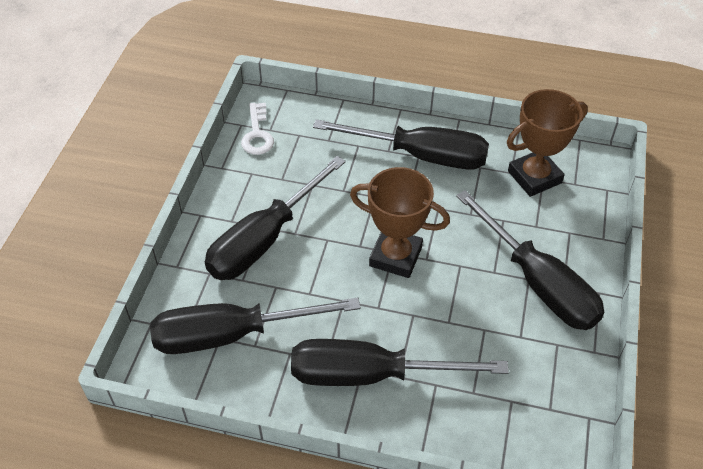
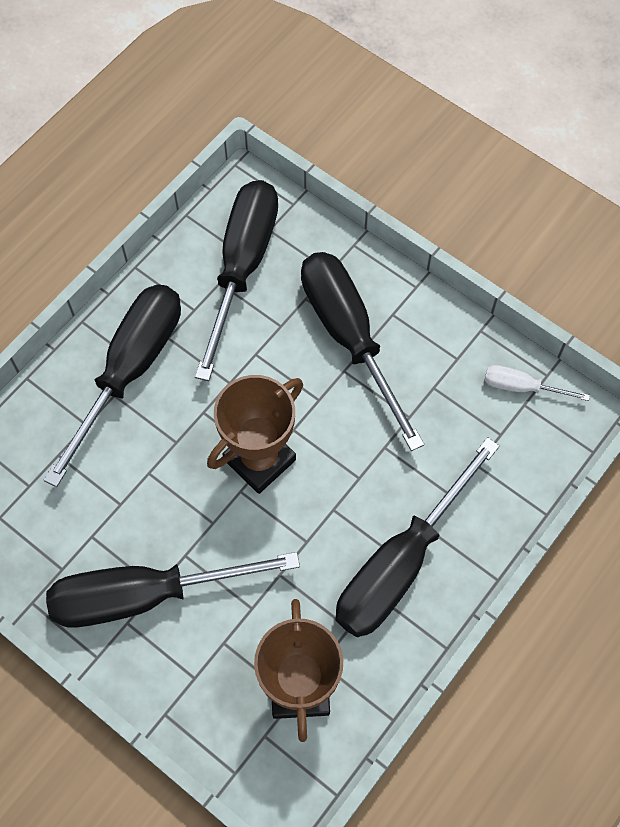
camera: 115 degrees right, 15 degrees up
white key [241,103,274,155] -> white screwdriver [485,365,590,401]

